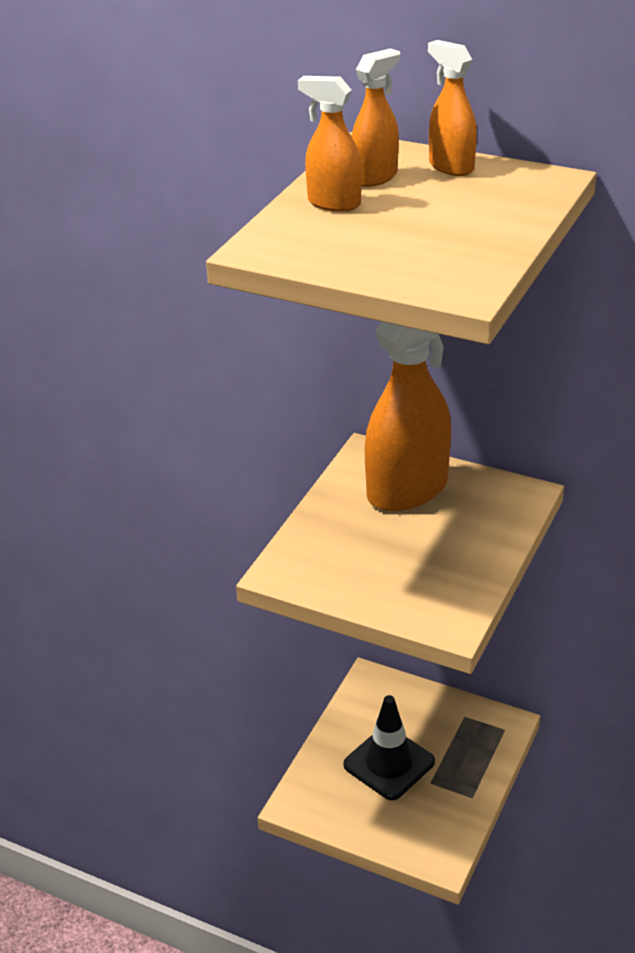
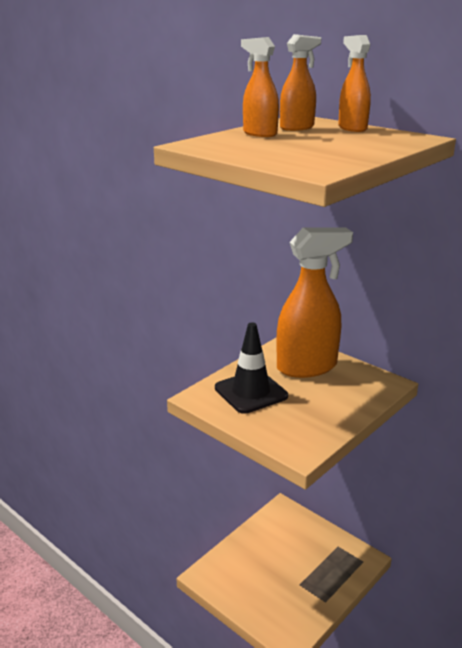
camera: 15 degrees right, 10 degrees down
black traffic cone [343,695,435,800] -> black traffic cone moved to [215,322,288,414]

